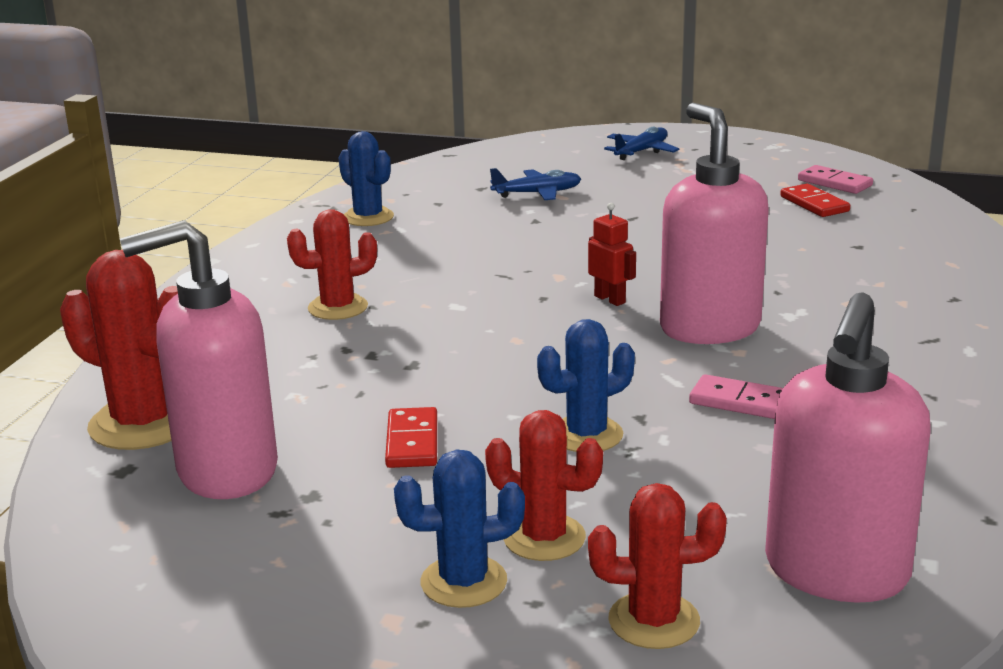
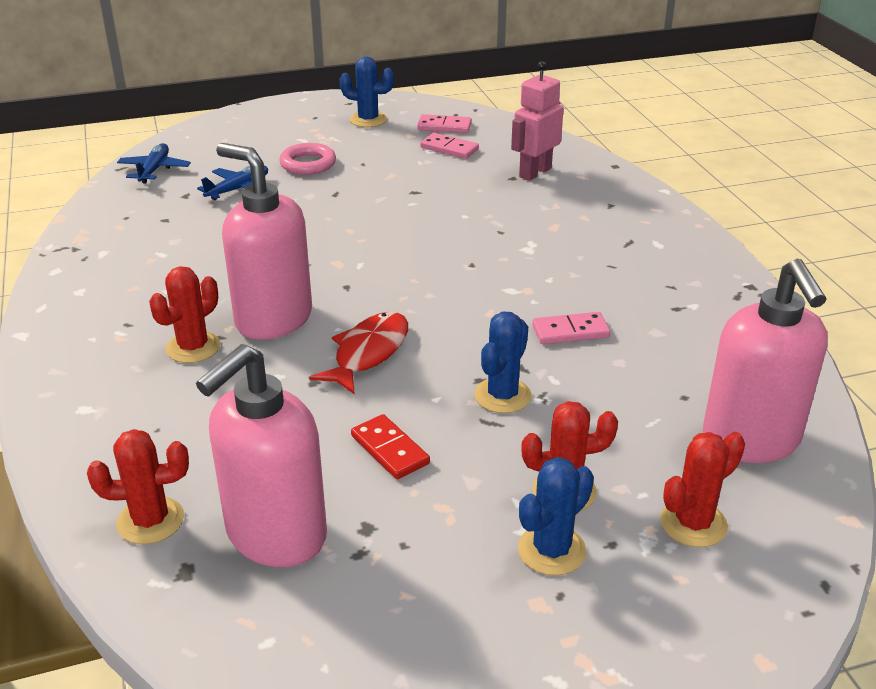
camera: 35 degrees left, 10 degrees up
red cactus [60,250,178,450] -> red cactus [87,429,189,544], size x0.66
blue cactus [338,131,394,226] -> blue cactus moved to [340,57,394,127]
red robot [588,203,636,306] -> none
blue plane [604,127,679,160] -> blue plane moved to [117,143,191,184]
pink soap dispenser [660,103,769,344] -> pink soap dispenser moved to [216,143,312,340]
red domino [780,184,850,217] -> pink domino [420,133,479,159]
none -> pink ring [279,143,336,175]
none -> red fish [309,312,408,395]
none -> pink robot [511,61,564,181]

